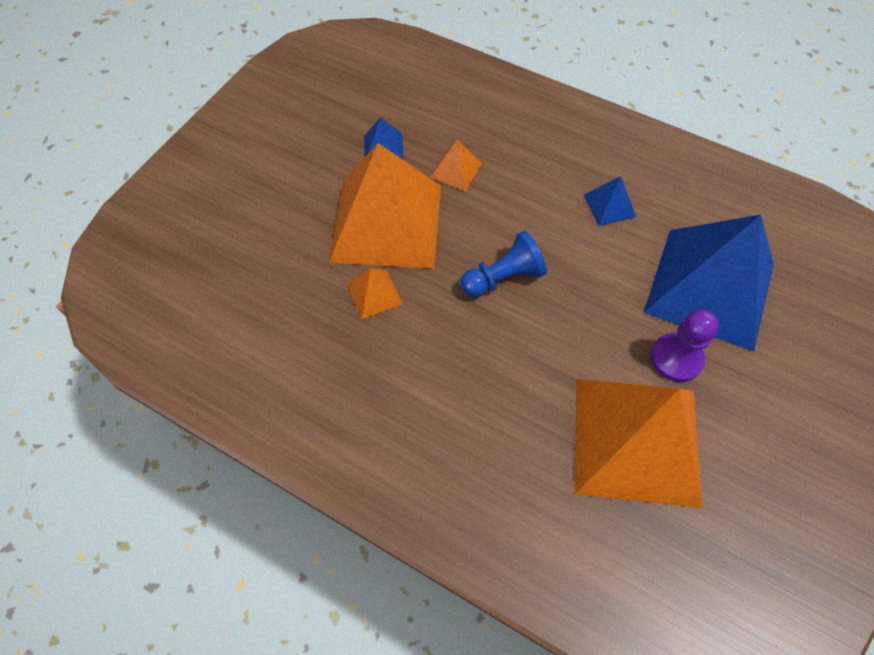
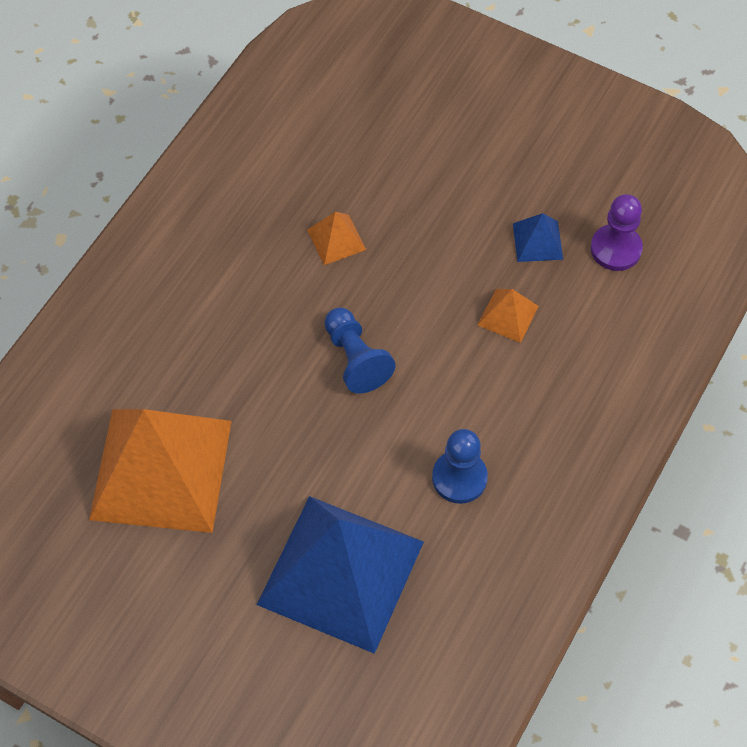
camera: 90 degrees right, 0 degrees up
orange pyramid [329,143,441,269] -> none
blue pyramid [584,176,636,226] -> blue pawn [432,429,488,504]
purple pawn [651,309,719,382] -> purple pawn moved to [590,194,643,271]

